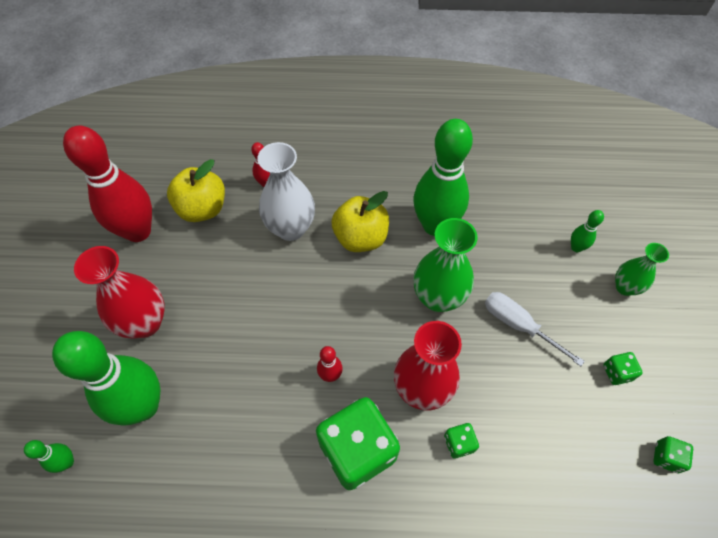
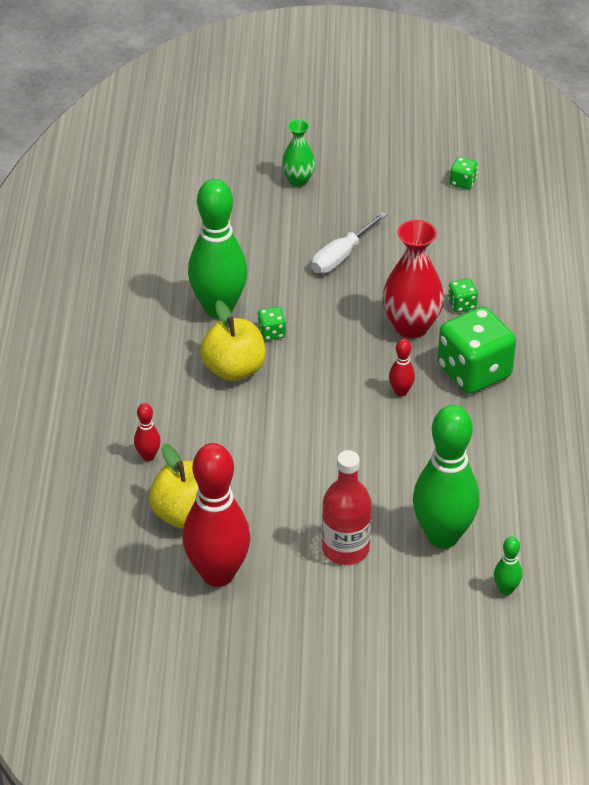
camera: 90 degrees left, 15 degrees down
red vase [74,246,165,339] -> red bottle [322,450,372,565]
white vase [258,142,315,241] -> none
green vase [413,218,478,312] -> none
green bowling pin [571,210,604,252] -> none
green dice [603,352,643,385] -> green dice moved to [257,307,286,341]

